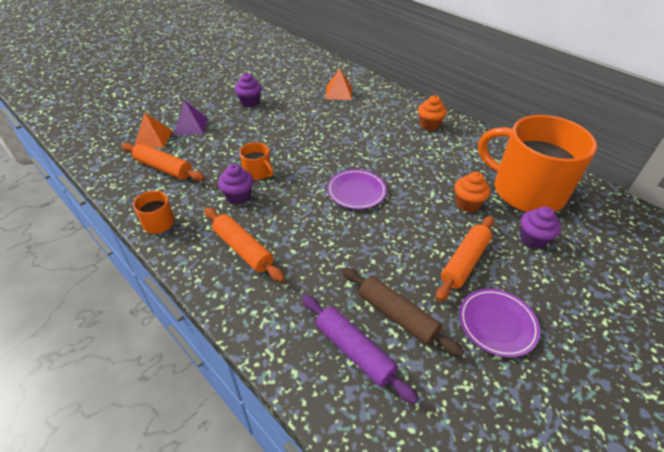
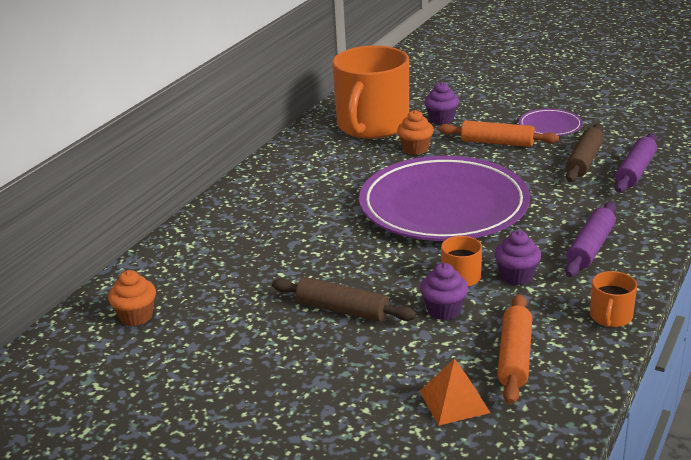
camera: 105 degrees left, 15 degrees down
purple pyramid [174,100,207,135] -> none
orange rolling pin [205,208,285,282] -> purple rolling pin [565,202,616,277]
purple cupcake [235,73,262,107] -> purple cupcake moved to [420,263,468,320]
orange pyramid [326,69,352,100] -> none
purple plate [327,169,387,209] -> purple plate [359,156,530,241], size x2.35
orange cupcake [418,95,447,131] -> orange cupcake moved to [108,270,156,326]
none -> brown rolling pin [272,277,417,322]

